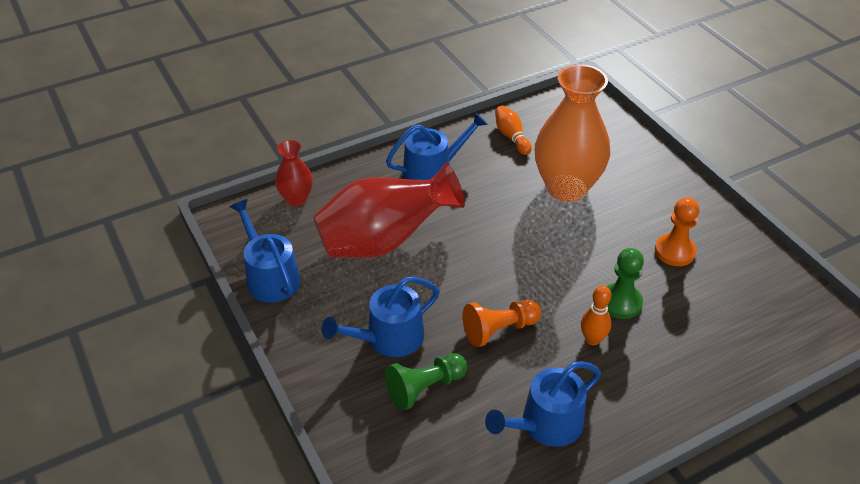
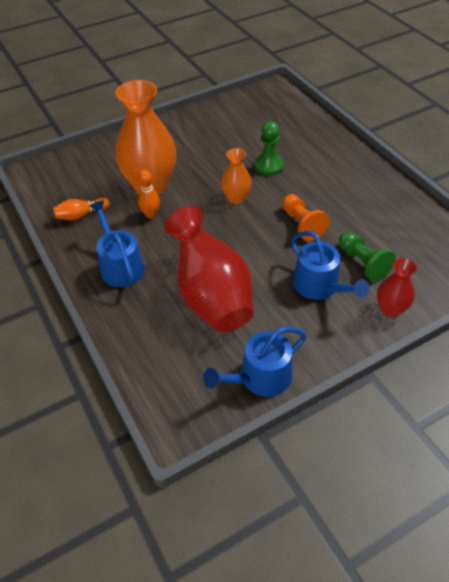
camera: 90 degrees left, 5 degrees up
red vase [275,140,313,206] -> red vase moved to [377,258,417,317]
blue watering can [485,361,601,447] -> none
orange bowling pin [581,285,611,345] -> orange bowling pin moved to [138,170,160,219]
orange pawn [655,197,699,266] -> none
none -> orange vase [221,148,251,204]

